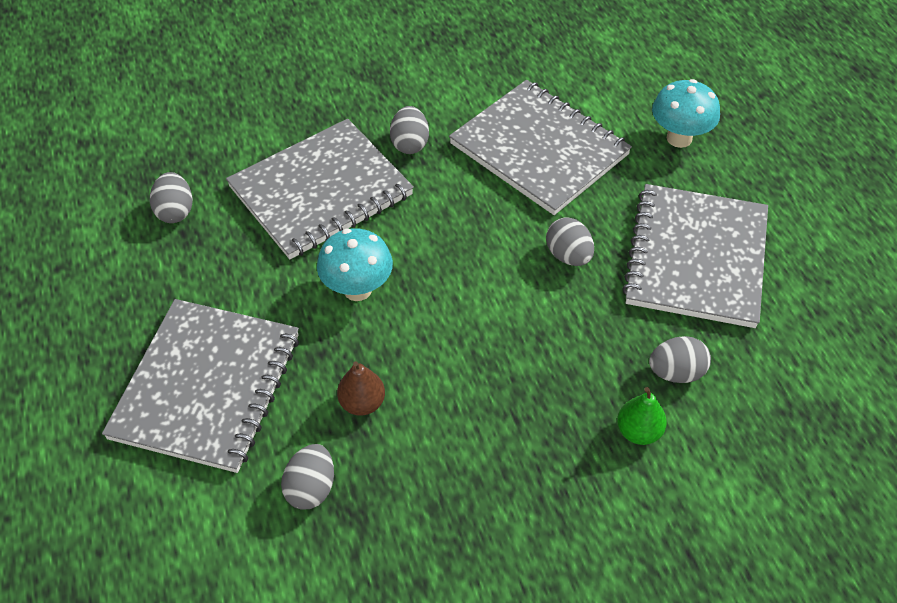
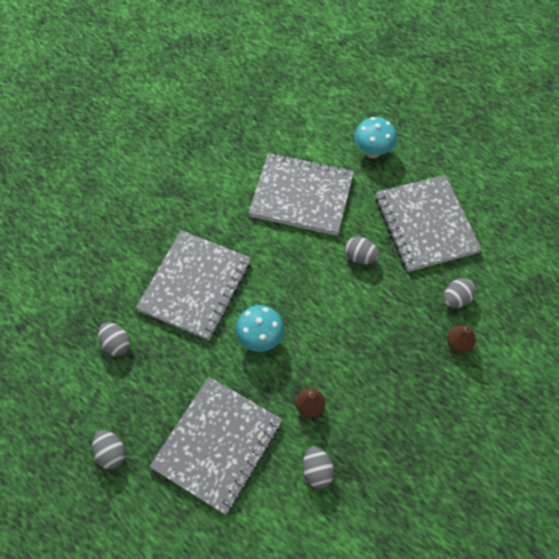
camera: 30 degrees left, 10 degrees up
grey notebook [102,299,299,473] -> grey notebook turned 45 degrees clockwise [149,377,283,515]
grey egg [390,106,429,154] -> grey egg moved to [92,430,126,470]
green pear [617,387,667,445] -> brown pear [447,325,476,353]

